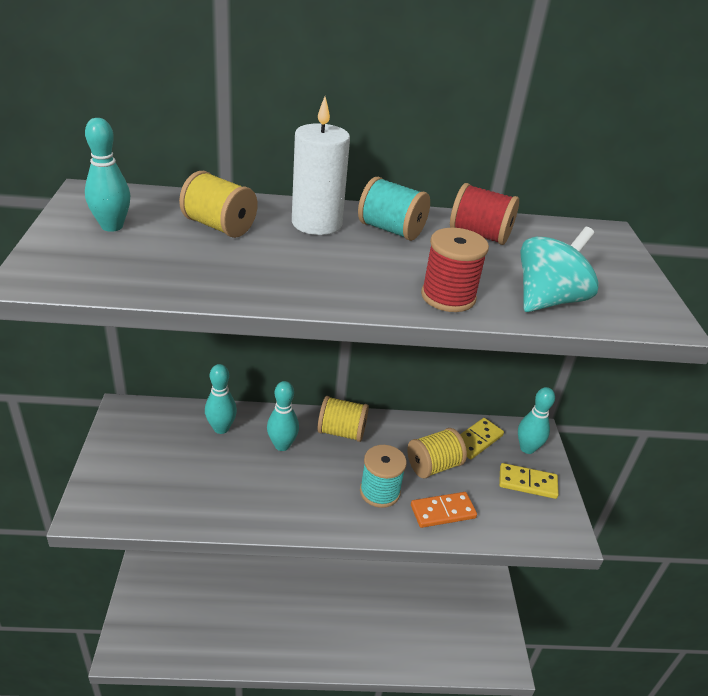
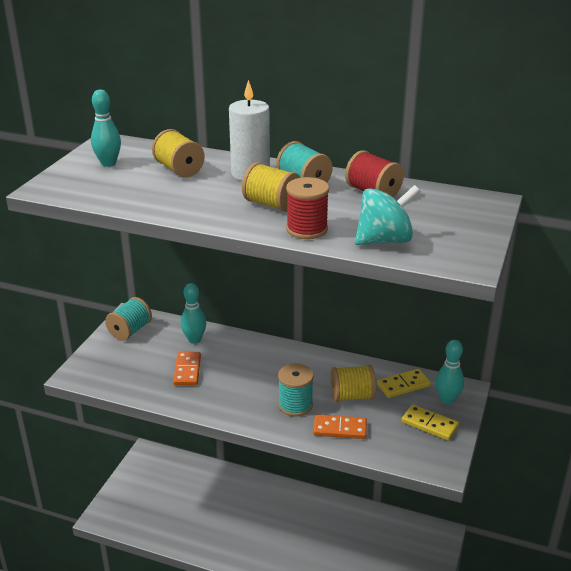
camera: 25 degrees right, 5 degrees down
turquoise bowling pin [267,381,299,451] -> none
yellow spool [317,396,369,442] -> yellow spool moved to [242,162,300,212]
none -> turquoise spool [105,297,152,341]
none -> orange domino [173,352,201,385]

